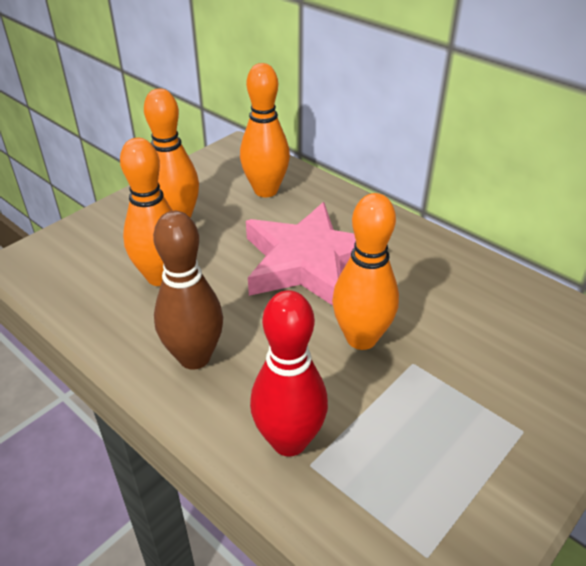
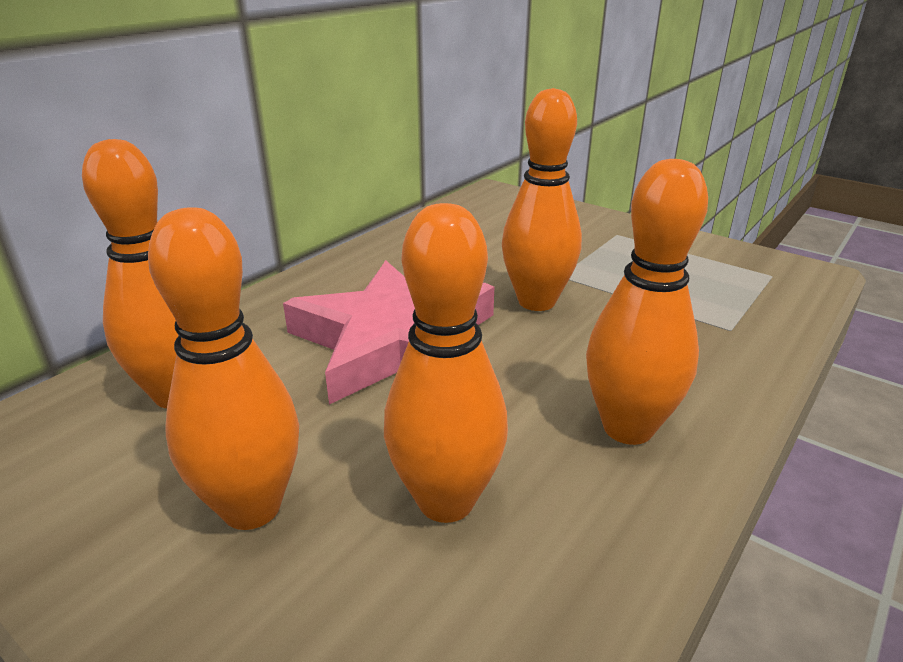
camera: 95 degrees left, 10 degrees down
brown bowling pin [153,211,223,370] -> orange bowling pin [586,159,708,445]
red bowling pin [250,290,328,457] -> none

